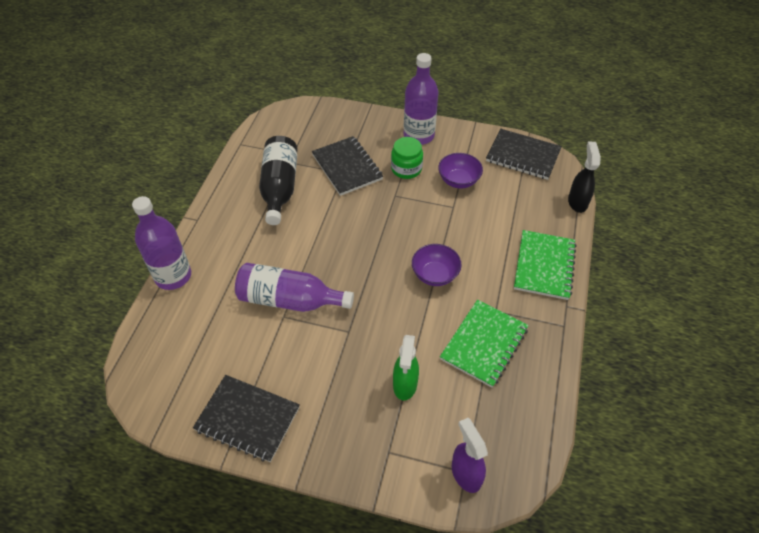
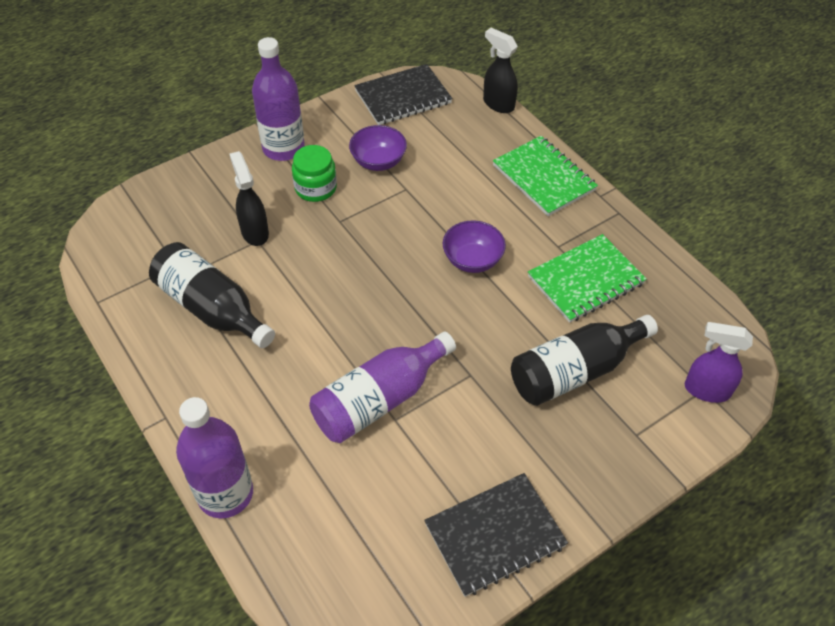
camera: 50 degrees left, 0 degrees up
black notebook [312,136,383,196] -> black spray bottle [229,151,269,246]
green spray bottle [393,335,419,400] -> black bottle [511,315,658,406]
green notebook [440,299,529,388] -> green notebook turned 75 degrees clockwise [528,234,647,323]

